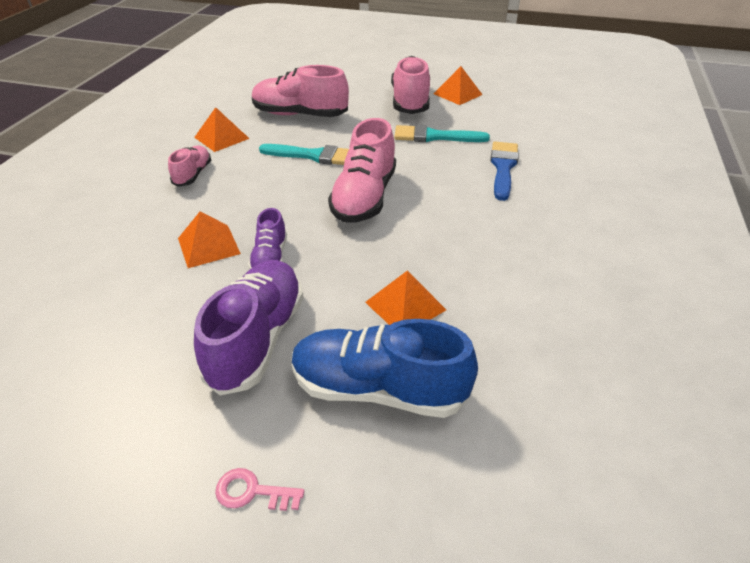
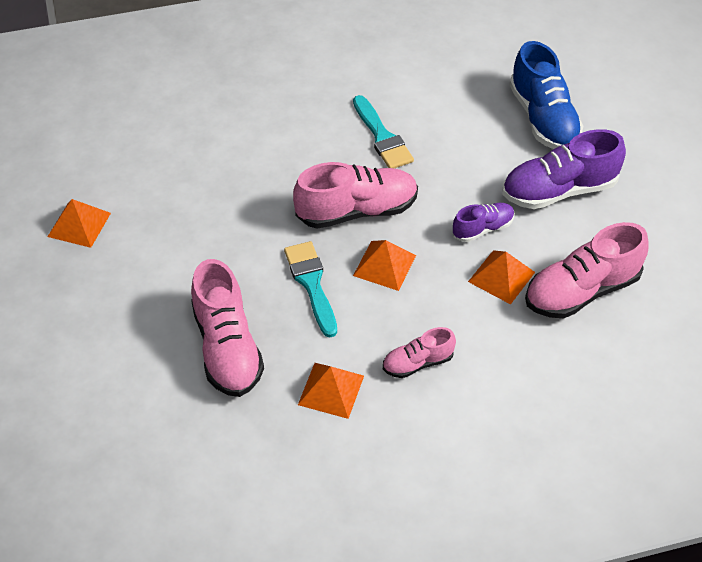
camera: 120 degrees left, 10 degrees up
pink key [215,468,304,511] -> none
orange pyramid [365,270,446,325] -> orange pyramid moved to [353,240,416,291]
pink shoe [391,56,430,114] -> pink shoe moved to [525,222,648,318]
turquoise brush [394,125,490,142] -> turquoise brush moved to [353,95,414,168]
blue brush [490,142,519,201] -> none

